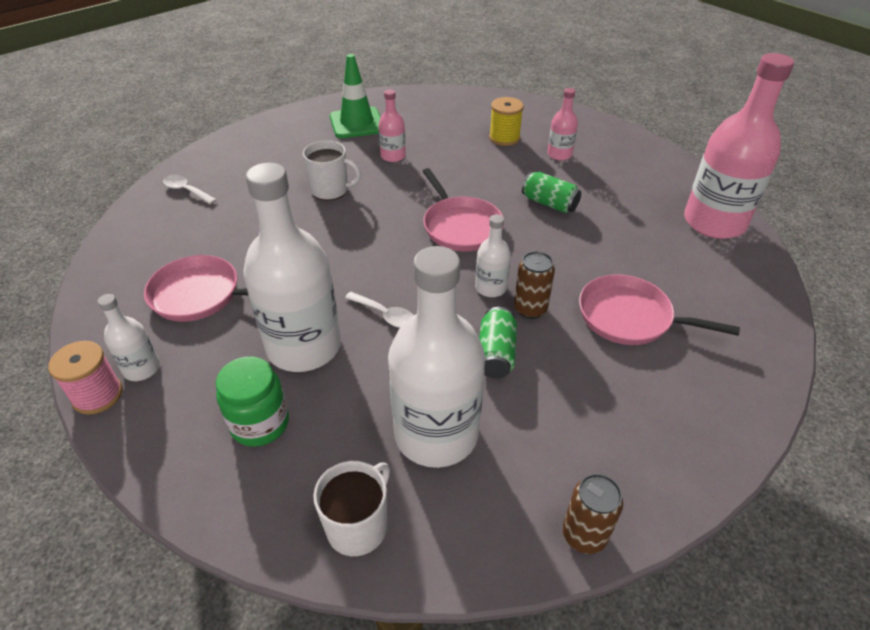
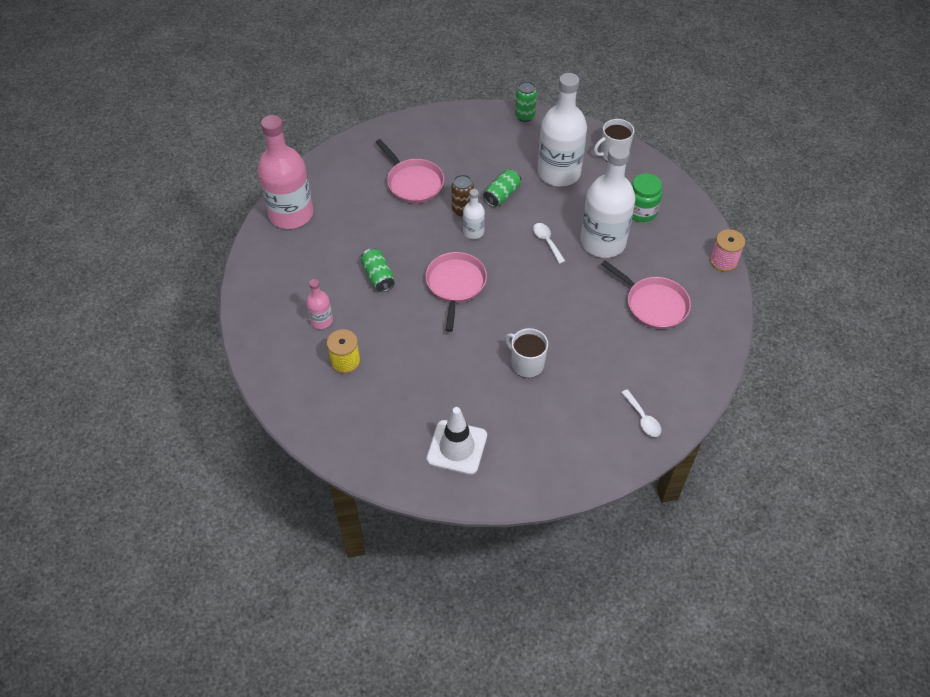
camera: 150 degrees left, 10 degrees up
white bottle [98,294,160,381] -> none
green traffic cone [330,54,381,138] -> white traffic cone [427,407,487,475]
pink bottle [378,90,406,162] -> none
brown can [563,474,623,554] -> green can [515,81,537,122]

